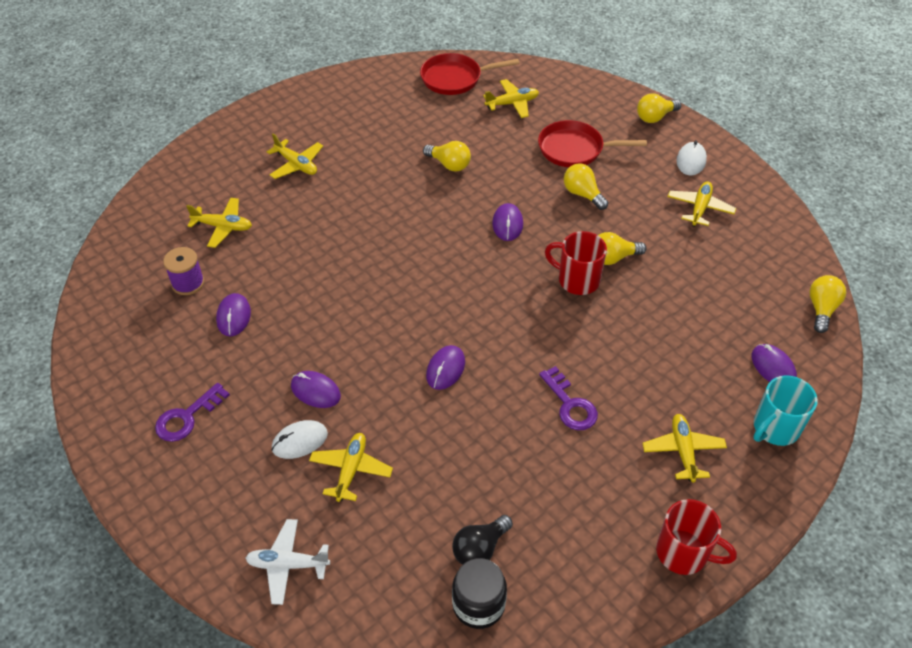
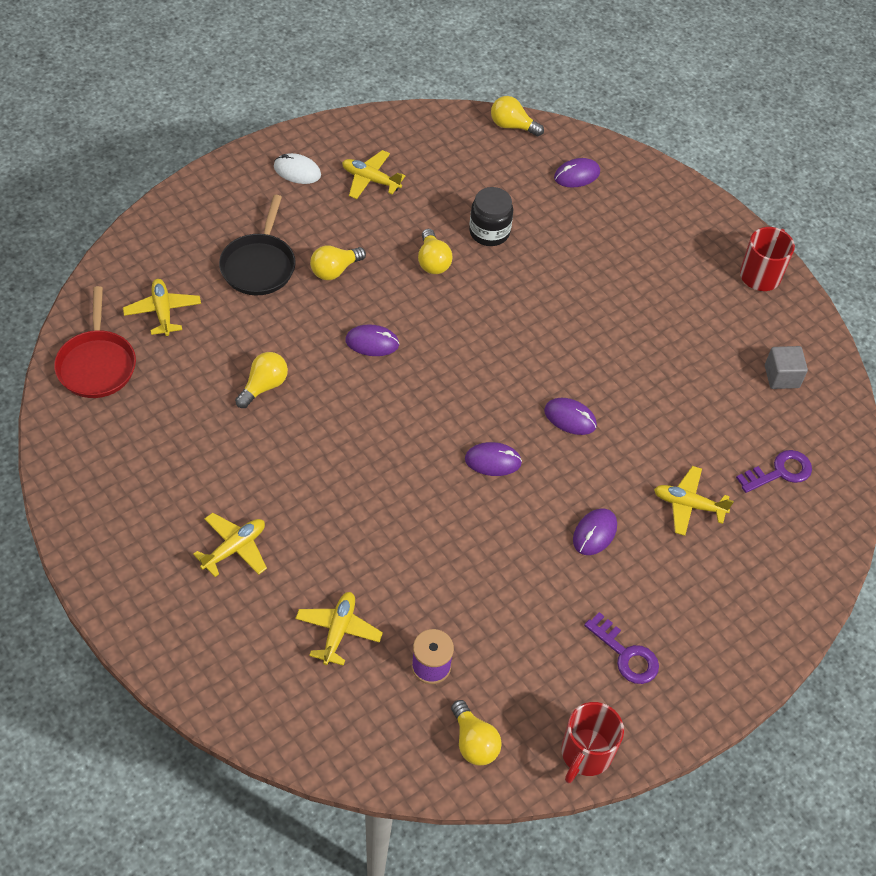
camera: 90 degrees left, 5 degrees up
purple mouse [216,293,251,336] -> purple mouse moved to [465,442,522,476]
white plane [246,519,330,605] -> none
white mouse [272,420,328,459] -> none
black light bulb [452,515,513,565] -> none
black jar [452,558,507,629] -> black jar moved to [469,187,513,246]
red pan [538,120,647,167] -> black pan [219,195,296,295]
purple key [539,366,598,430] -> purple key moved to [736,450,812,493]
red mug [545,231,607,295] -> red mug moved to [561,702,624,783]
yellow light bulb [637,93,681,123] -> yellow light bulb moved to [451,700,502,765]
yellow plane [642,414,727,483] -> none
turquoise mug [753,375,818,446] -> none
none -> grey cube [765,346,808,389]

